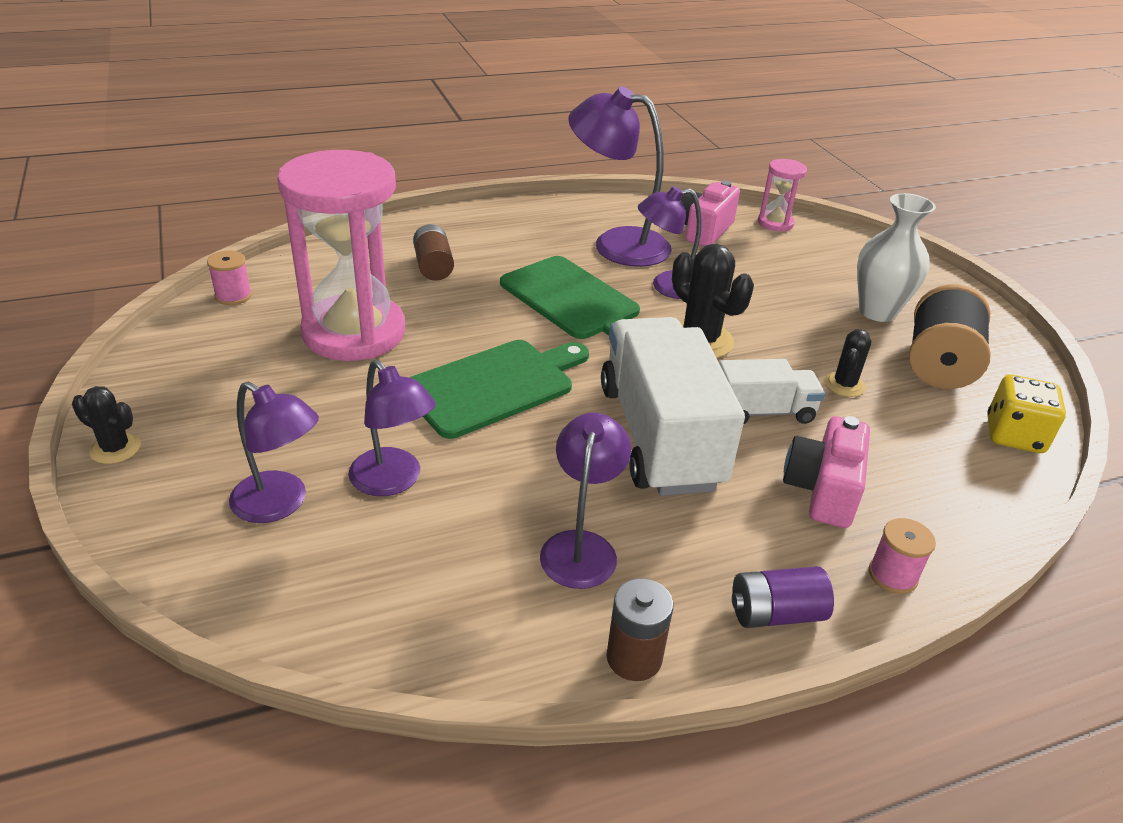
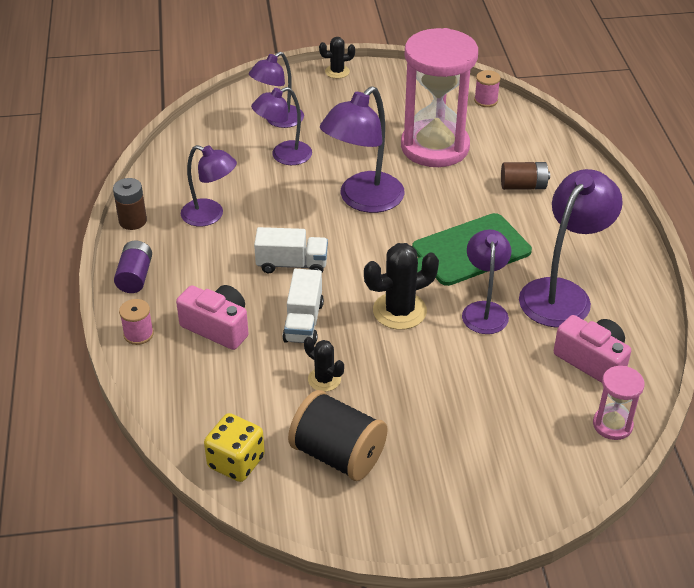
camera: 105 degrees right, 5 degrees up
black cactus [72,386,141,464] -> black cactus turned 45 degrees clockwise [319,37,355,78]
green cutting board [409,340,589,439] -> purple lamp [320,86,405,213]
white truck [601,317,745,496] -> white truck [254,227,328,273], size x0.52
white vase [857,193,936,322] -> none

